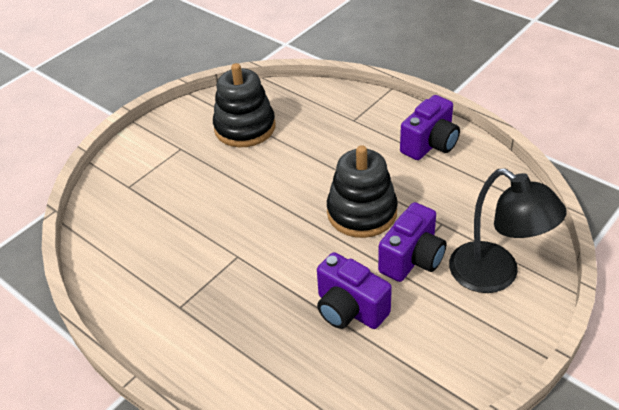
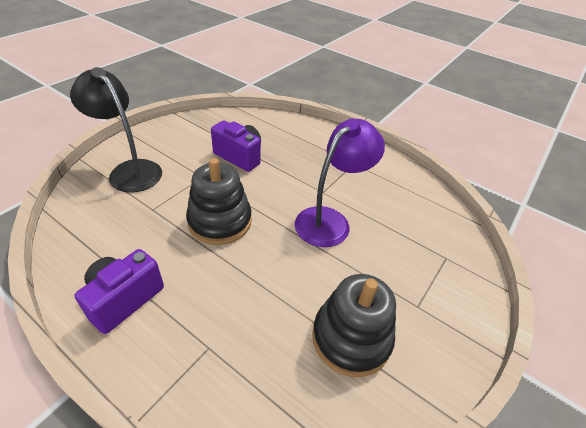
camera: 170 degrees right, 0 degrees up
purple camera [378,202,446,282] -> none
none -> purple lamp [295,118,385,247]

